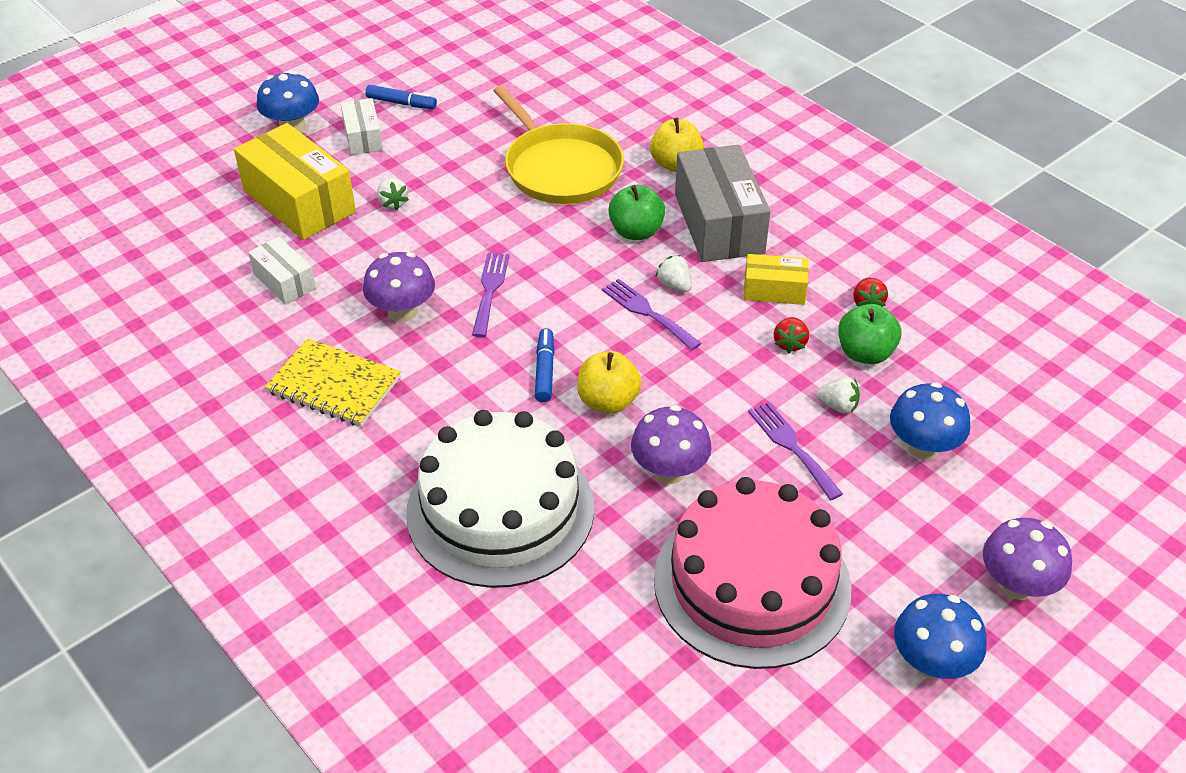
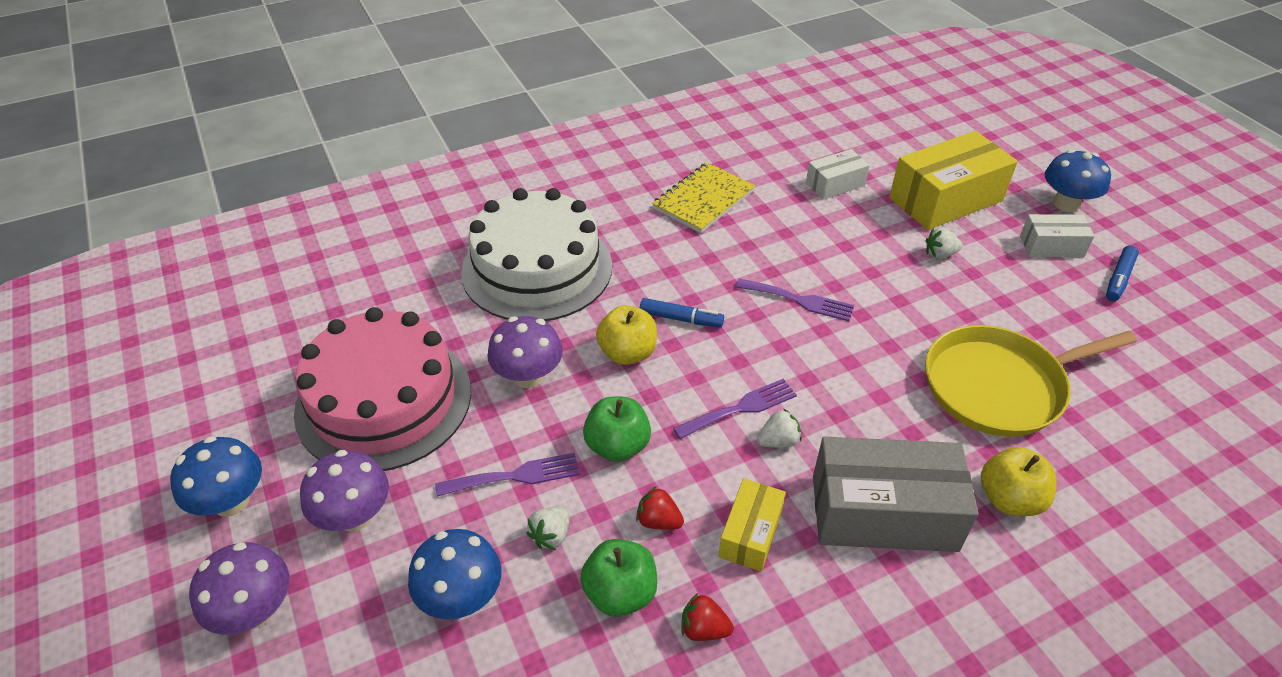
camera: 105 degrees right, 0 degrees up
purple mushroom [363,252,435,322] -> purple mushroom moved to [300,450,389,532]
green apple [608,185,665,240] -> green apple moved to [583,396,651,462]

